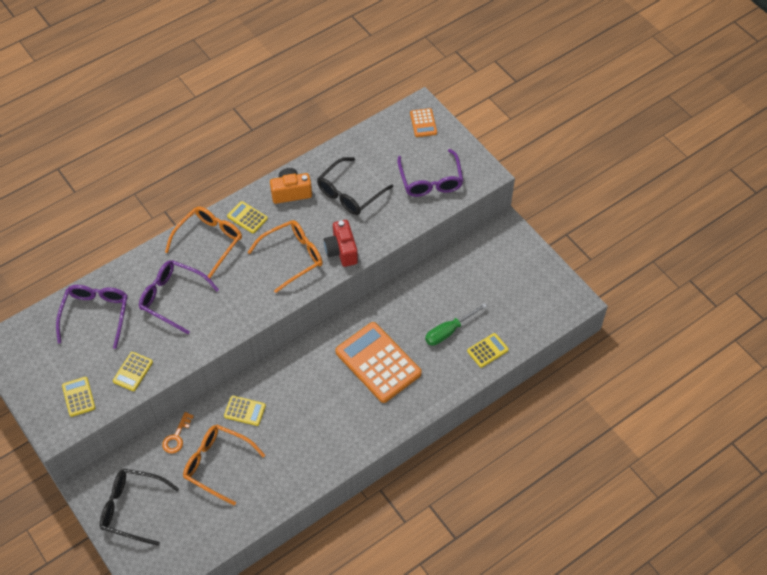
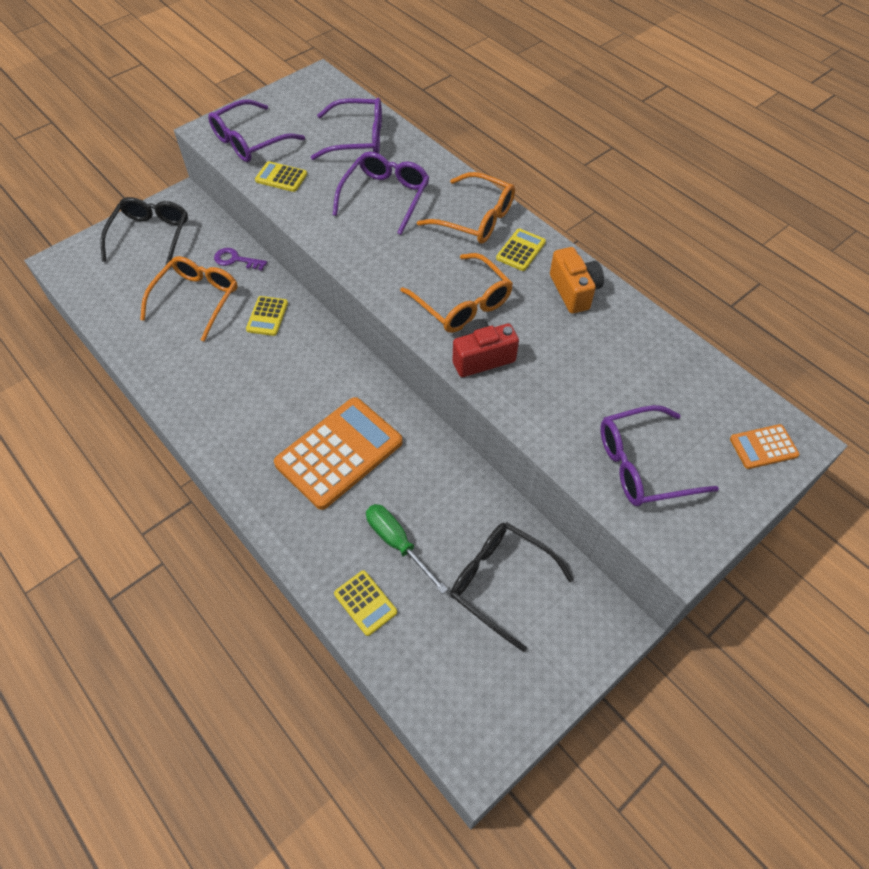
camera: 85 degrees right, 0 degrees up
yellow calculator [62,377,95,417] -> purple glasses [208,100,305,162]
orange key [162,412,194,454] -> purple key [214,248,267,271]
black glasses [317,157,393,215] -> black glasses moved to [450,522,574,652]

